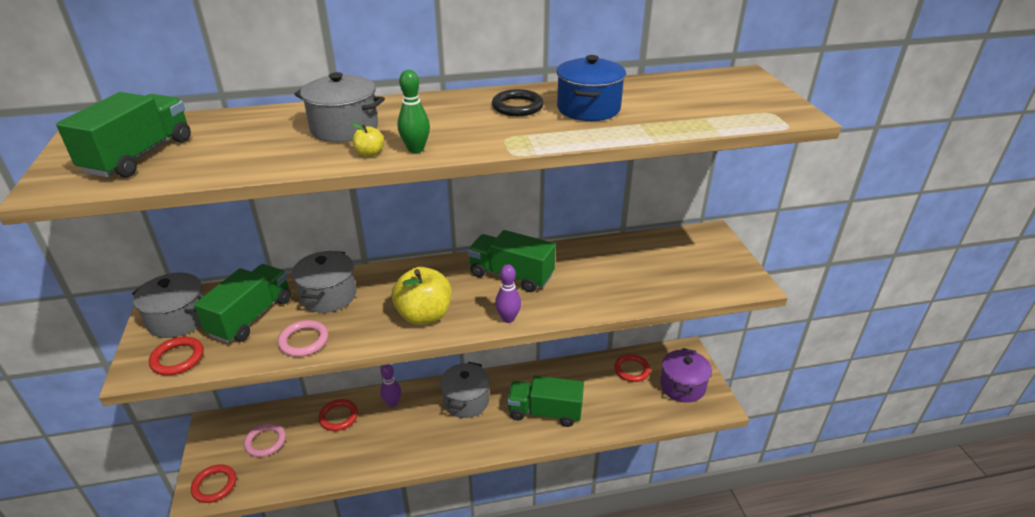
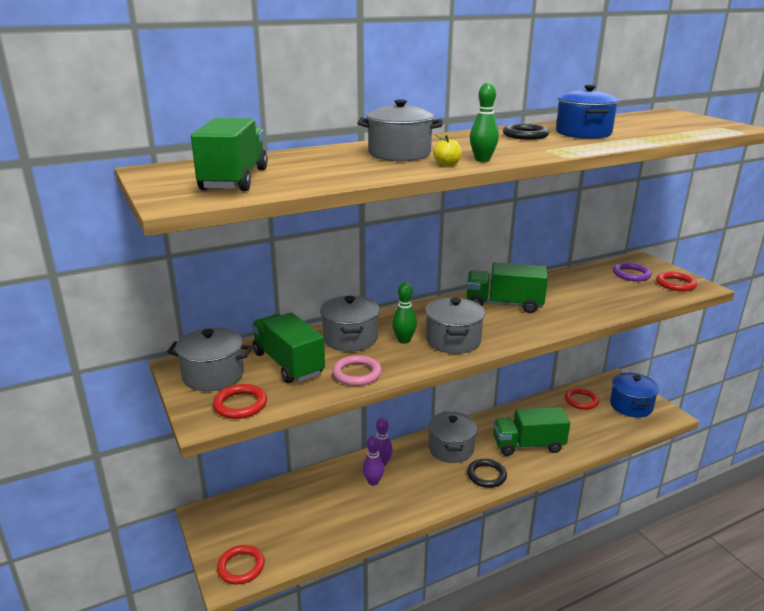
camera: 15 degrees left, 10 degrees down
green truck [194,264,291,343] -> green truck turned 45 degrees counterclockwise [252,312,325,383]
pink ring [244,423,286,457] -> none
red ring [318,399,358,431] -> red ring moved to [656,271,697,291]
yellow apple [392,267,451,325] -> grey pot [425,297,485,354]
purple bowling pin [495,264,521,323] -> purple bowling pin moved to [362,436,384,486]
purple pot [660,348,712,403] -> blue pot [610,373,659,418]
none -> green bowling pin [392,282,417,344]
none -> black ring [467,459,507,488]
none -> purple ring [613,263,652,281]

